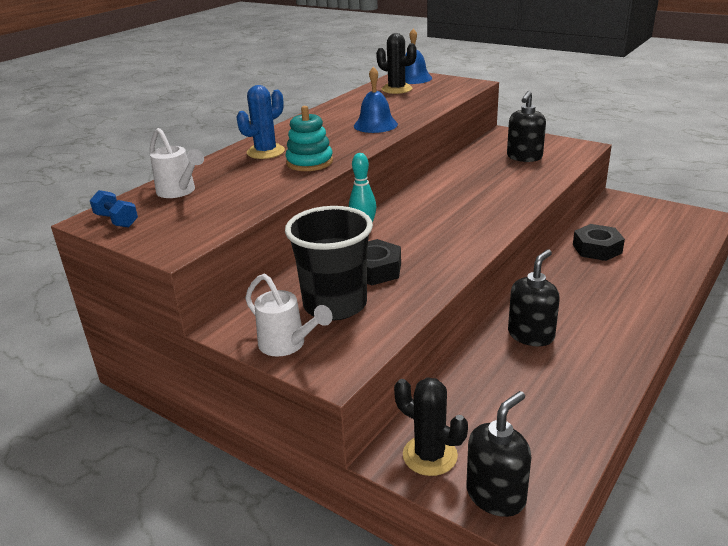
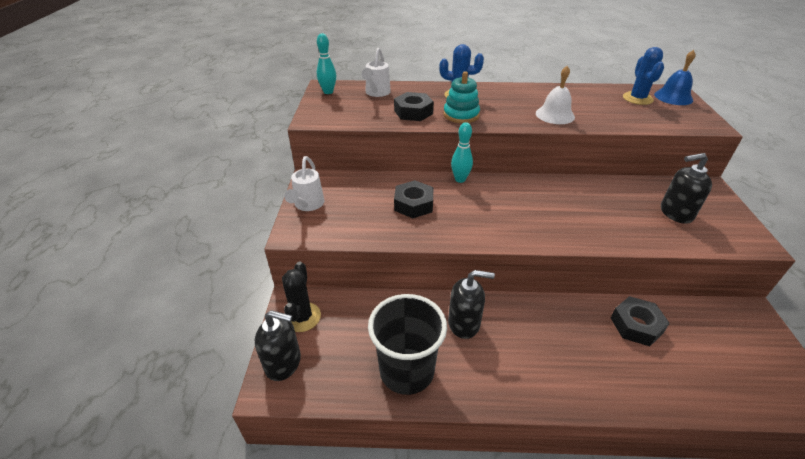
camera: 55 degrees right, 10 degrees up
blue dumbbell [90,190,138,228] -> turquoise bowling pin [317,33,336,94]
black cup [285,206,373,320] -> black cup moved to [368,294,447,395]
blue bell [354,67,398,133] -> white bell [536,66,575,124]
black cactus [376,33,417,94] -> blue cactus [623,47,664,105]
none -> black nut [394,92,434,121]

